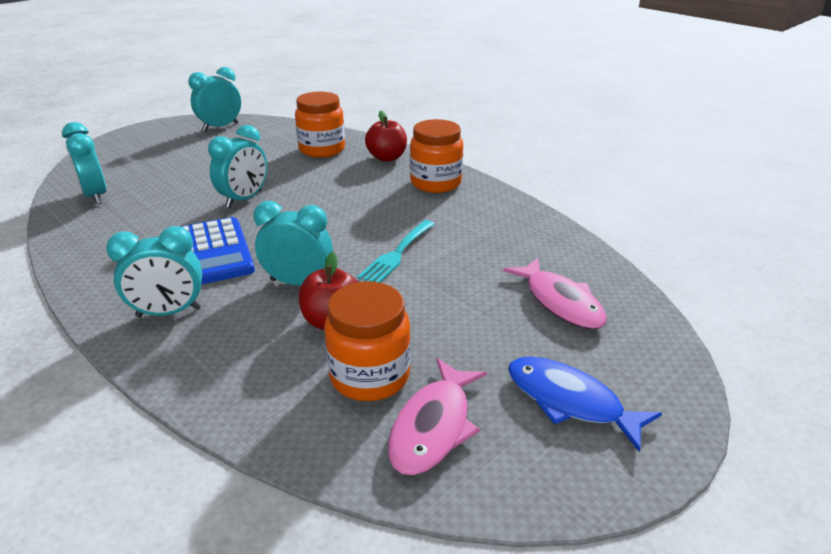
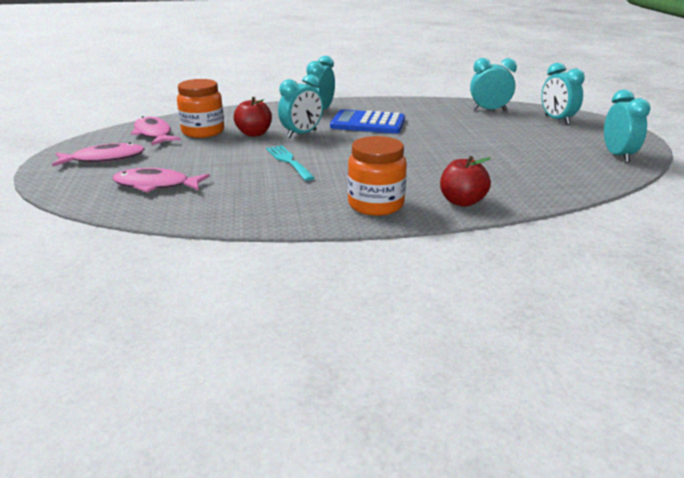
camera: 125 degrees right, 5 degrees down
turquoise clock [208,125,267,208] -> turquoise clock moved to [541,63,585,125]
orange jar [295,92,345,158] -> none
blue fish [508,357,662,453] -> pink fish [52,142,144,166]

